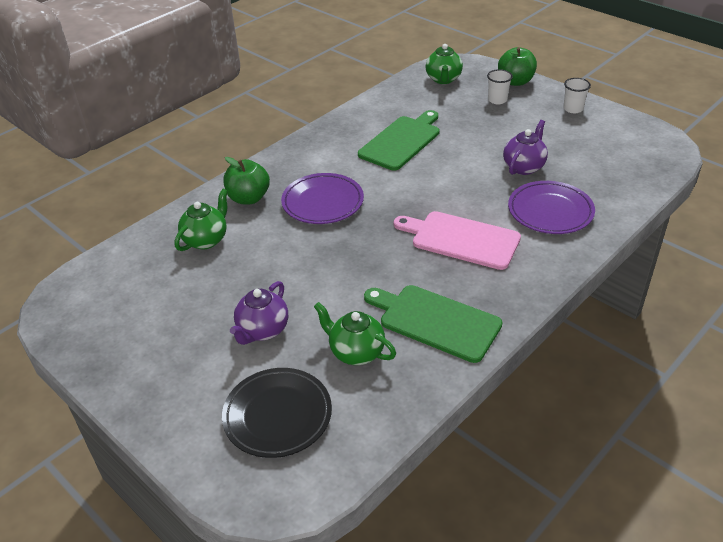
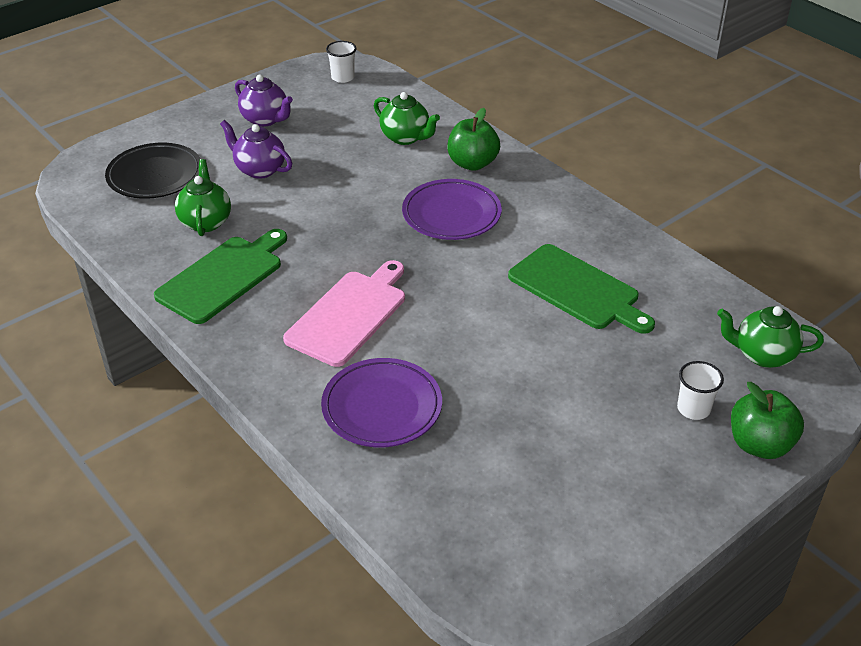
camera: 95 degrees right, 0 degrees up
green teapot [314,302,396,365] -> green teapot turned 45 degrees counterclockwise [175,159,231,236]
purple teapot [503,120,548,175] -> purple teapot moved to [235,74,293,127]
white cup [563,78,591,113] -> white cup moved to [326,41,356,83]

